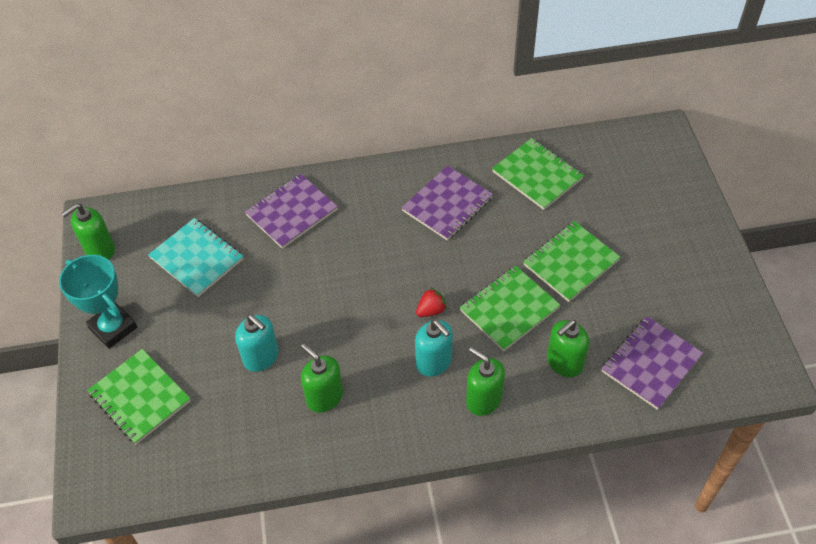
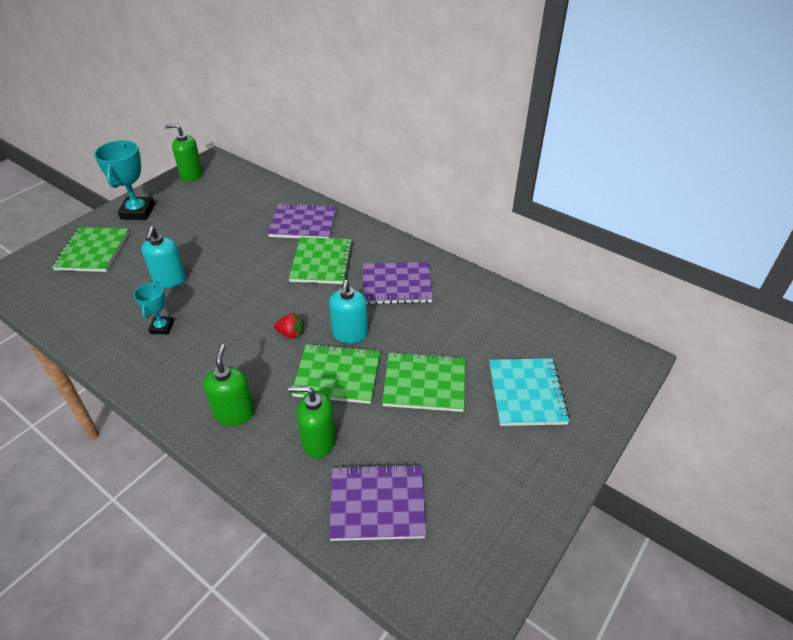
camera: 45 degrees right, 10 degrees down
turquoise notebook [148,218,243,297] -> turquoise notebook moved to [489,358,570,426]
green soap dispenser [301,343,343,413] -> turquoise trophy [134,282,174,335]
turquoise soap dispenser [415,320,453,377] -> turquoise soap dispenser moved to [329,280,368,343]
green notebook [492,138,584,210] -> green notebook moved to [289,237,353,284]

